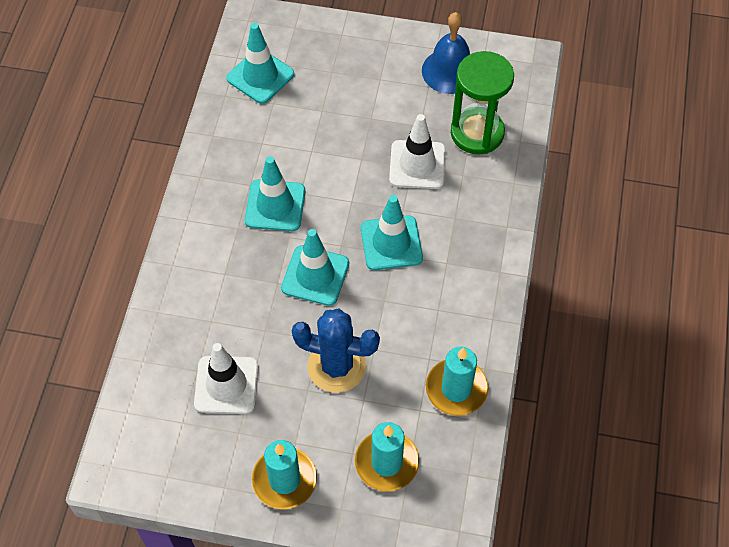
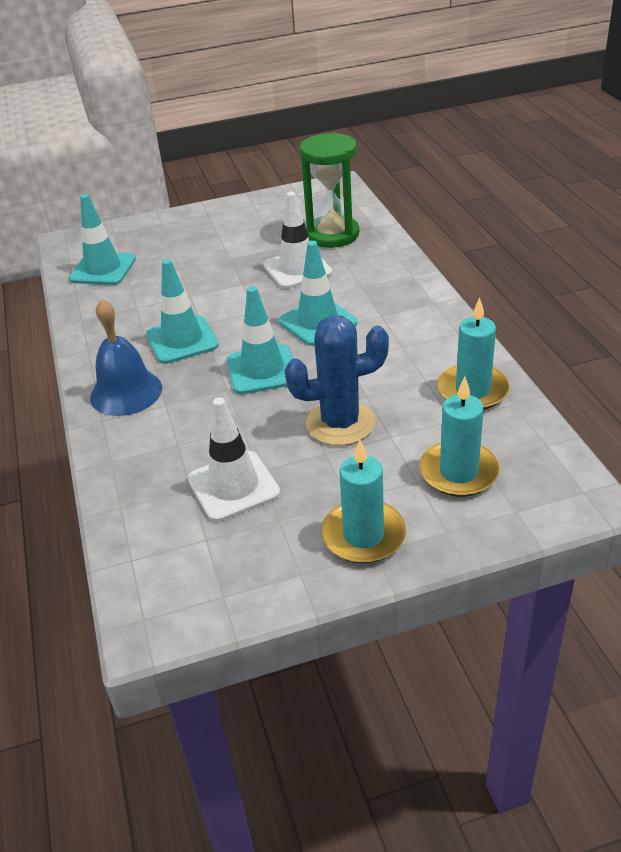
camera: 25 degrees left, 20 degrees down
blue bell [422,12,470,94] -> blue bell moved to [90,299,162,416]

